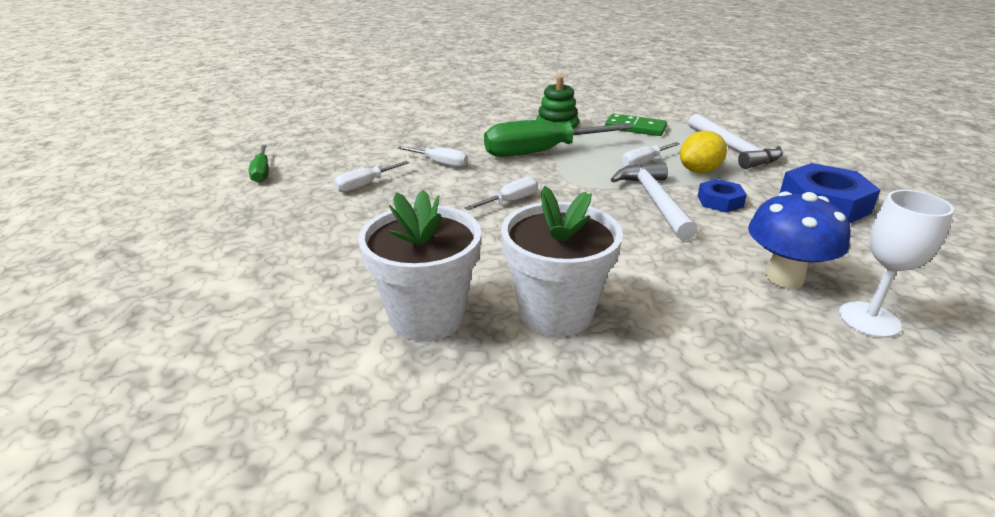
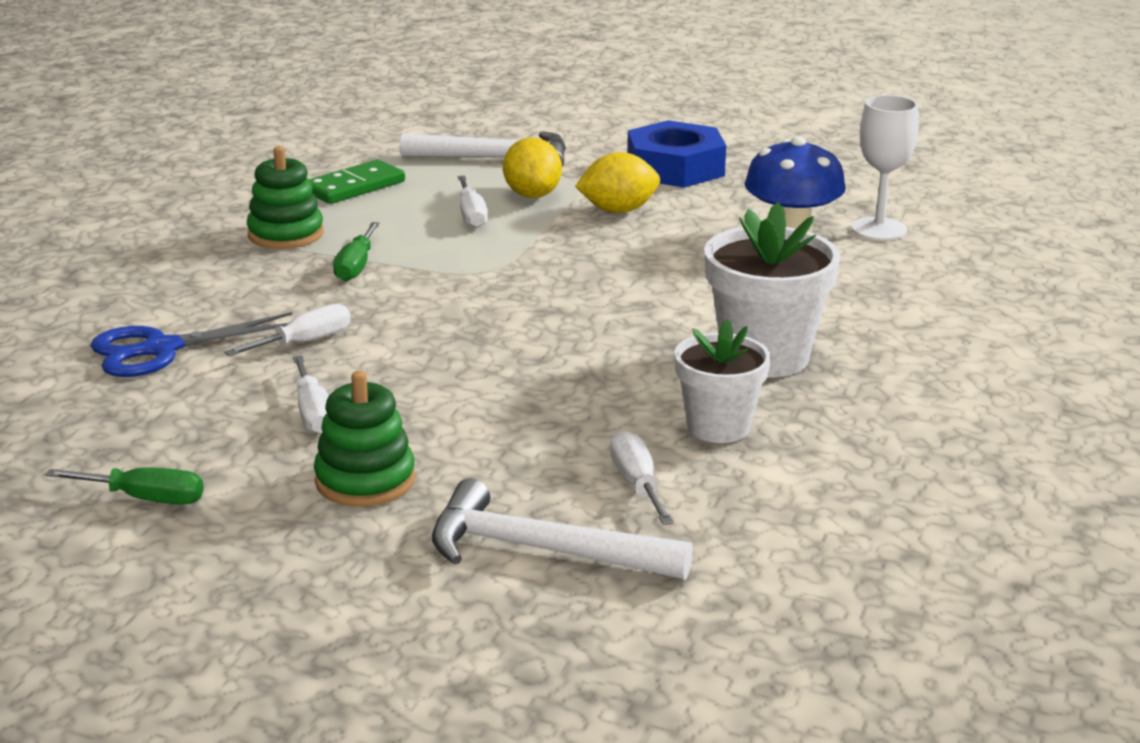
camera: 65 degrees left, 5 degrees down
white flower pot [358,190,481,341] -> white flower pot [674,319,771,443], size x0.66
white screwdriver [464,176,538,210] -> white screwdriver moved to [610,431,674,525]
green screwdriver [484,120,632,157] -> green screwdriver [333,222,380,281], size x0.49
white hammer [610,162,698,240] -> white hammer moved to [432,478,693,580]
blue nut [698,179,747,213] -> yellow lemon [575,152,660,213]
none -> blue scissors [90,312,292,377]
none -> green stacking toy [314,371,415,506]

